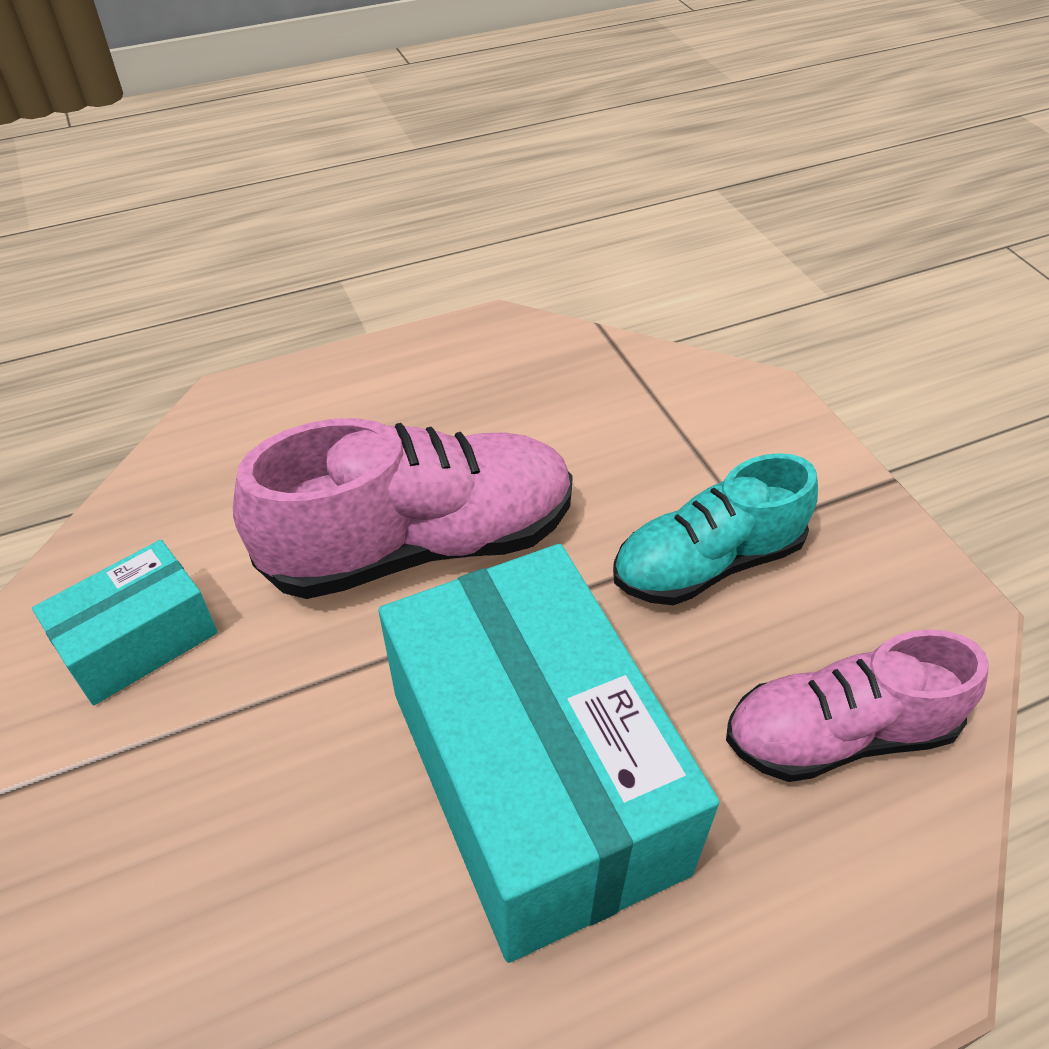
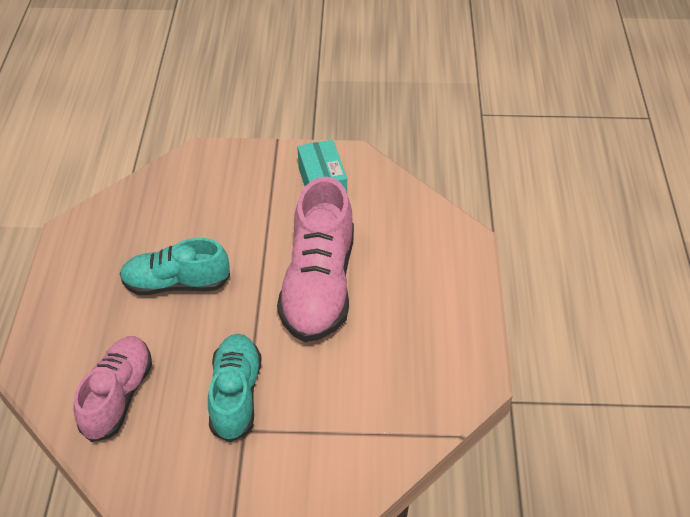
camera: 115 degrees right, 0 degrees up
turquoise box [379,544,719,963] -> turquoise shoe [120,238,230,295]

